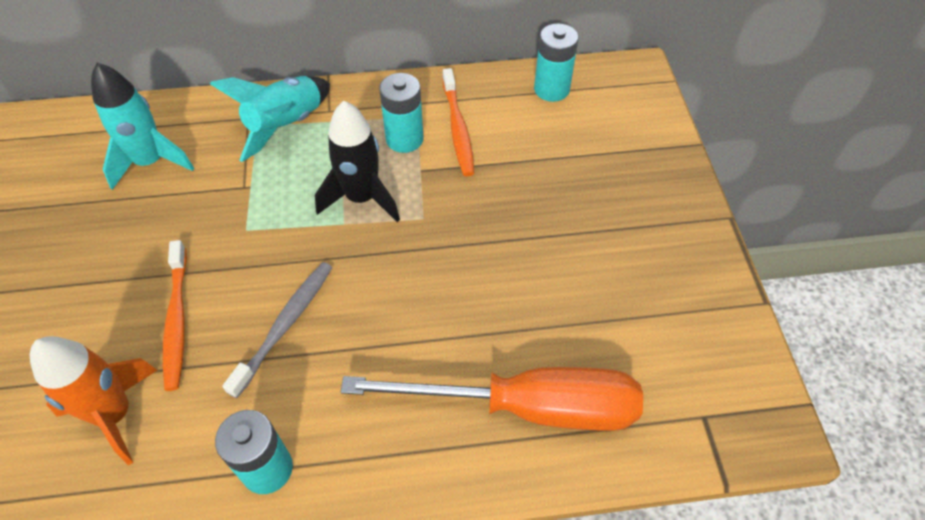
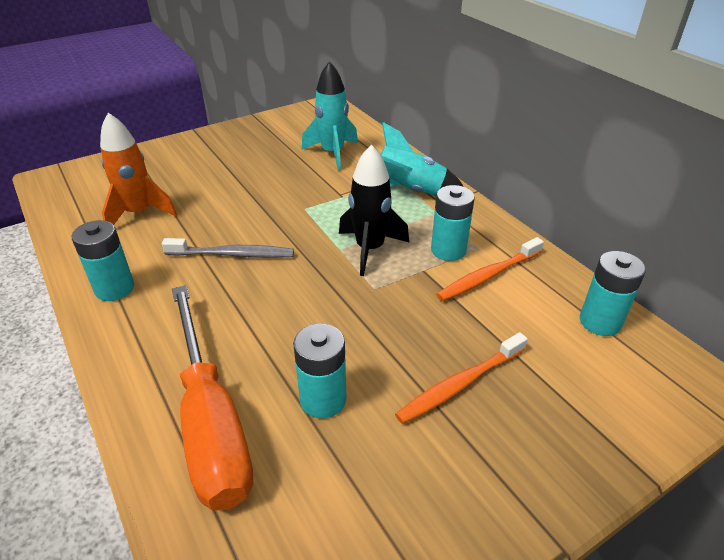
camera: 65 degrees right, 15 degrees down
orange toothbrush [163,240,187,391] -> orange toothbrush moved to [395,332,528,424]
none -> turquoise battery [293,323,346,418]

